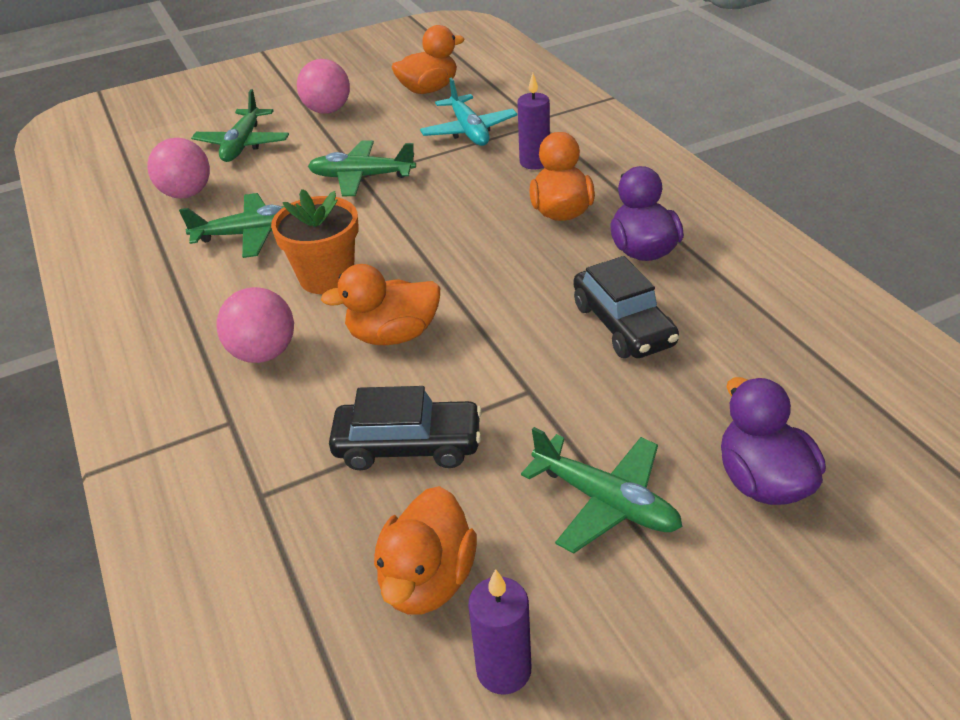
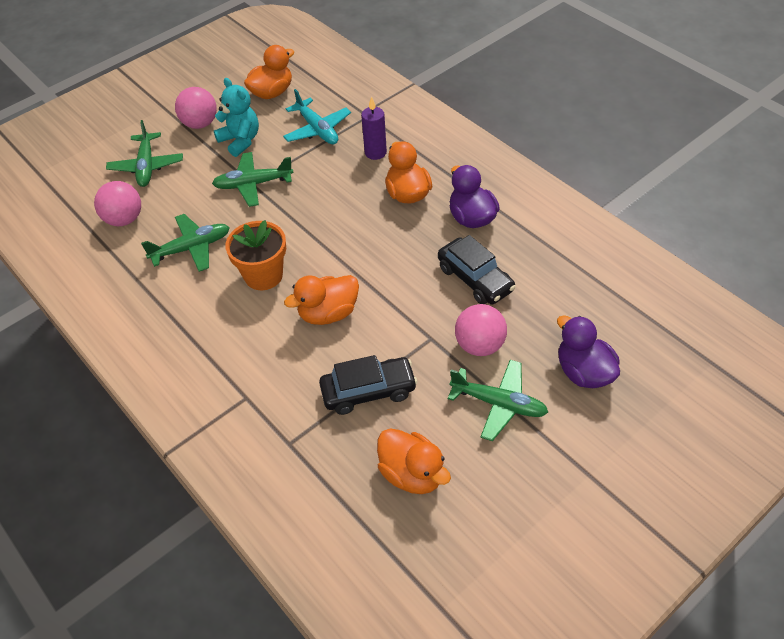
camera: 15 degrees left, 10 degrees up
pink ball [216,287,294,363] -> pink ball moved to [455,304,507,356]
orange duck [374,486,477,615] -> orange duck turned 45 degrees counterclockwise [377,428,451,494]
purple candle [468,569,531,695] -> none
none -> turquoise teddy bear [214,78,259,157]

